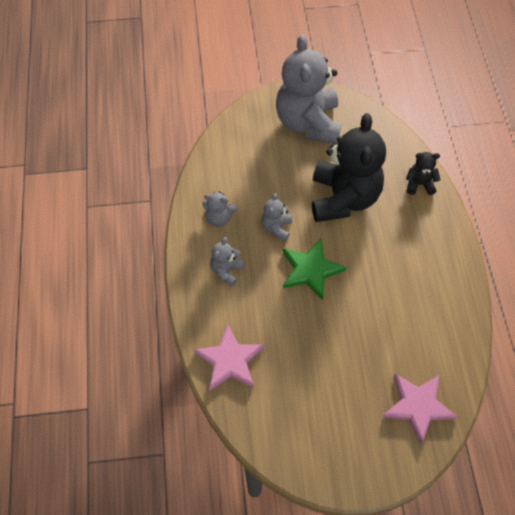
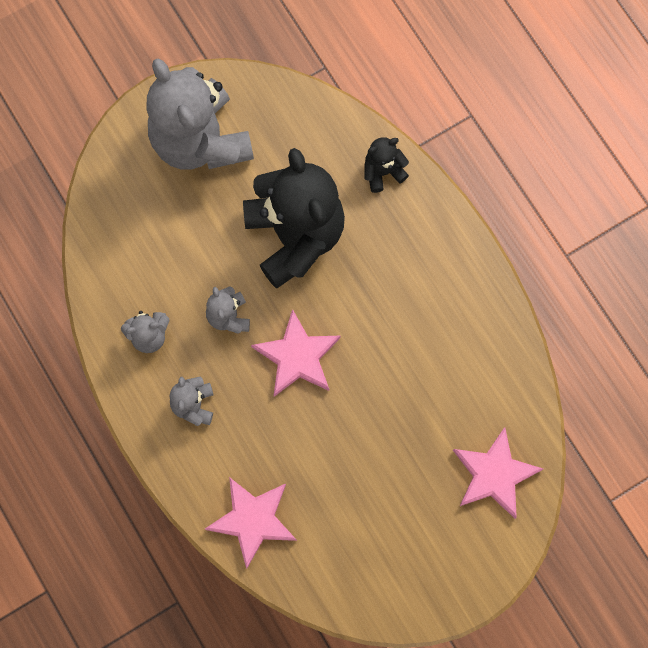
camera: 25 degrees left, 15 degrees up
green star [283,239,346,301] -> pink star [251,309,341,397]

